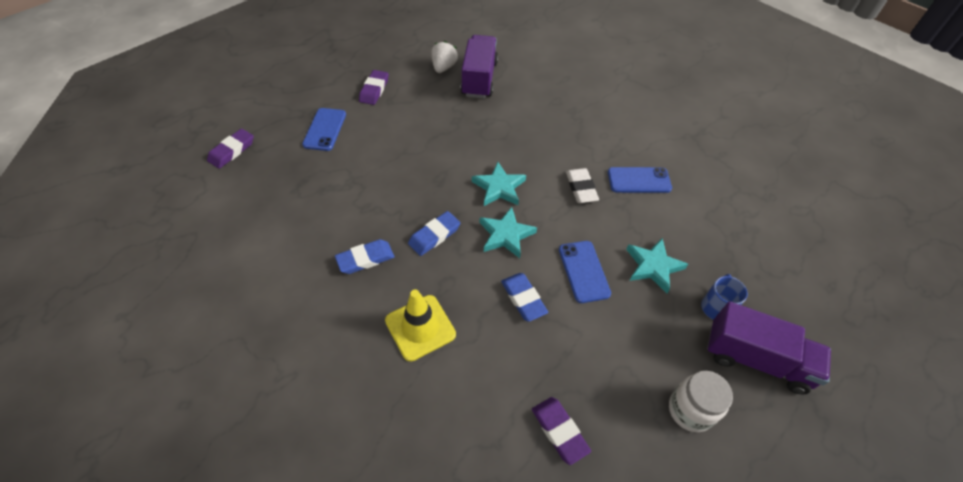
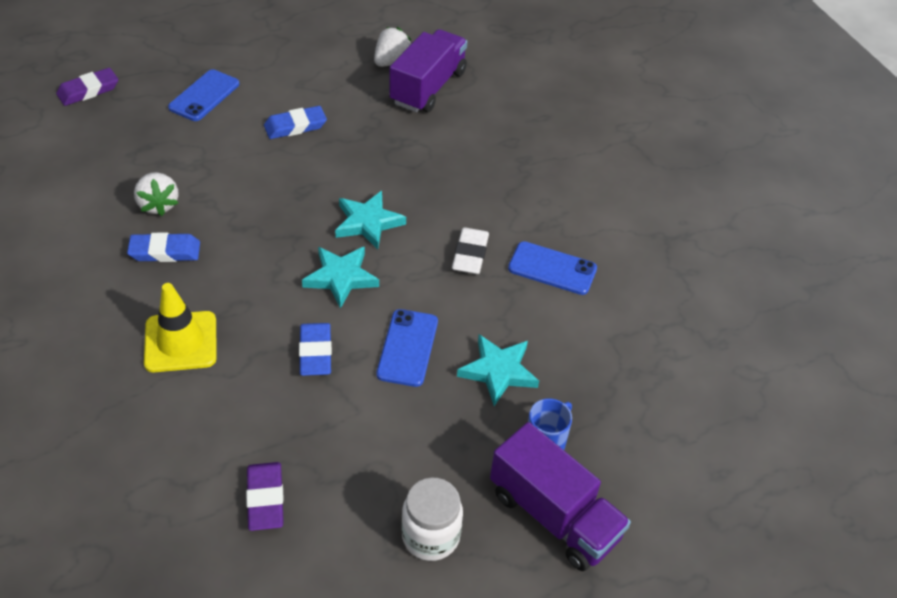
camera: 20 degrees right, 5 degrees down
purple eraser [359,70,389,105] -> none
blue eraser [408,211,461,256] -> blue eraser moved to [264,106,327,139]
none -> white strawberry [134,172,179,216]

